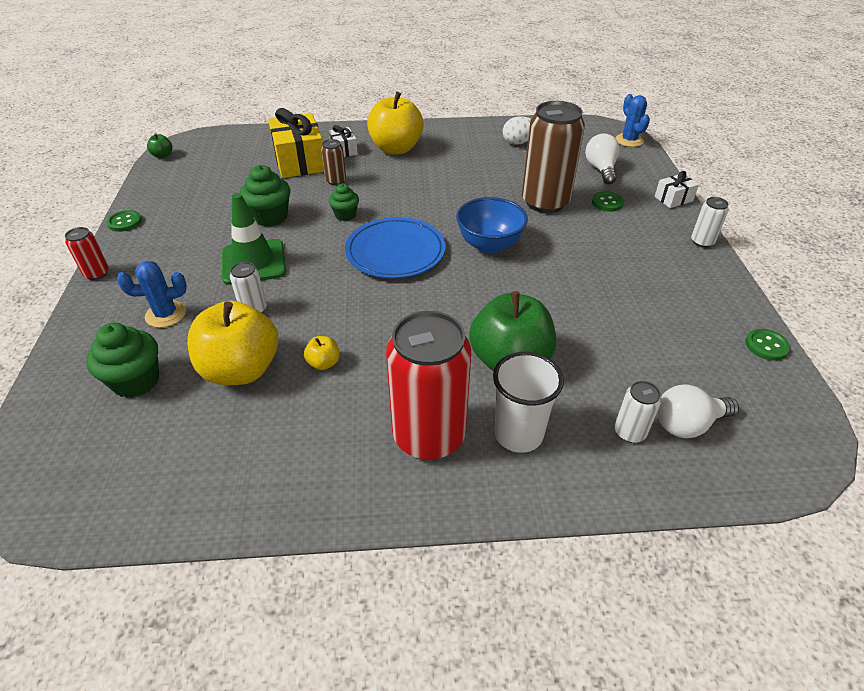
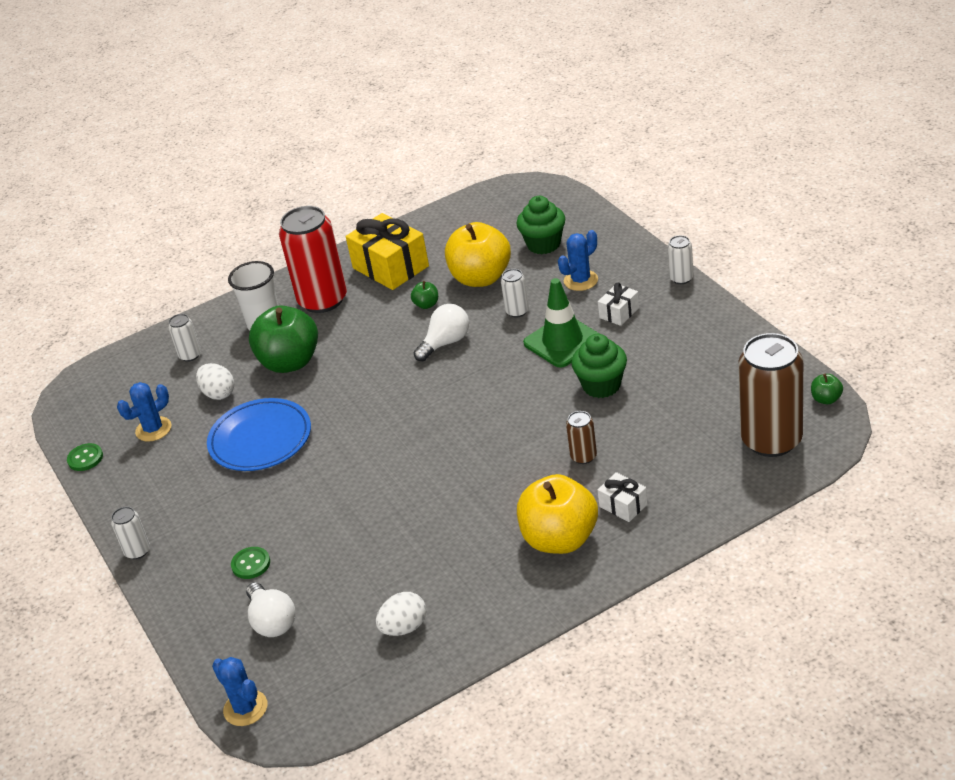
camera: 160 degrees right, 5 degrees down
red can [65,227,109,280] -> white can [668,235,693,284]
green button [107,210,142,232] -> none
yellow gift [268,108,324,178] -> yellow gift moved to [346,213,429,290]
yellow apple [304,336,340,370] -> green apple [411,281,438,309]
green cupcake [329,184,359,221] -> none
blue plate [345,217,446,278] -> blue plate moved to [207,398,311,471]
blue bowl [456,197,528,254] -> none
brown can [522,101,585,213] -> brown can moved to [739,333,803,457]
white gift [655,171,699,208] -> white gift moved to [598,283,639,326]
white light bulb [657,384,739,438] -> white light bulb moved to [414,304,469,361]
none -> blue cactus [117,382,171,442]
none -> white egg [196,363,234,400]

